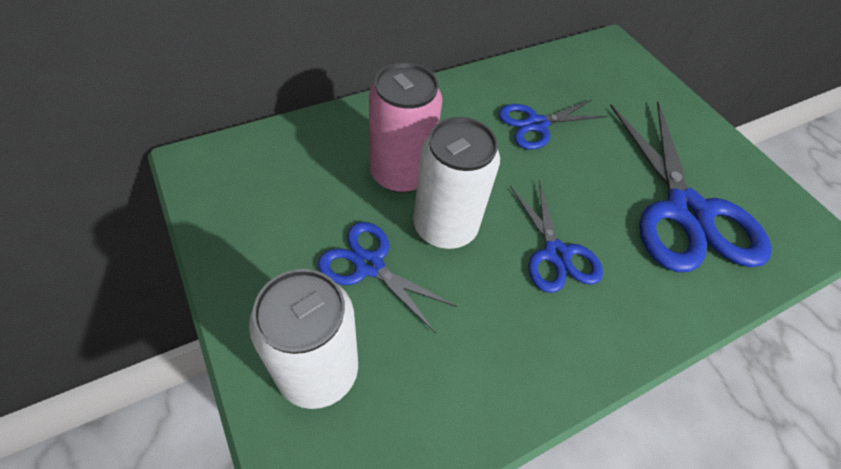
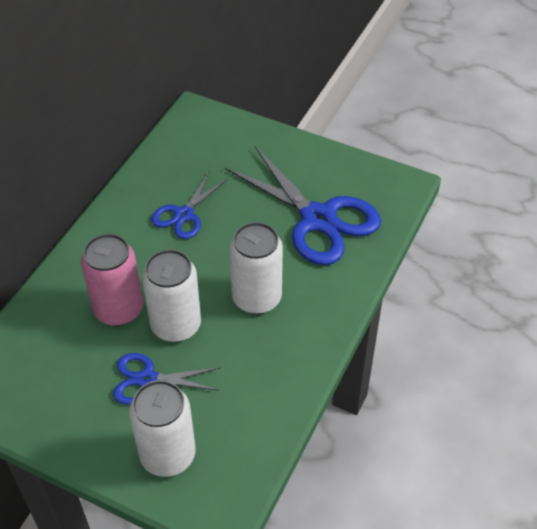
camera: 30 degrees left, 5 degrees down
blue scissors [510,180,603,293] -> white can [229,222,283,314]

